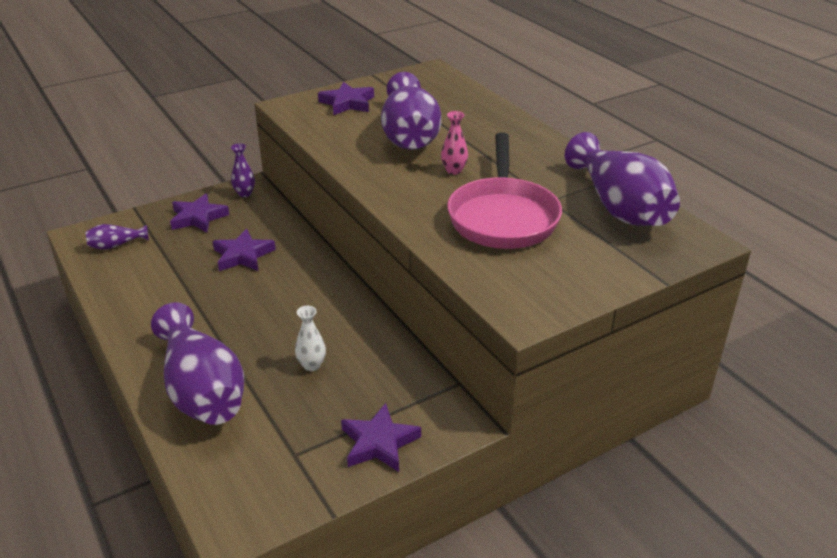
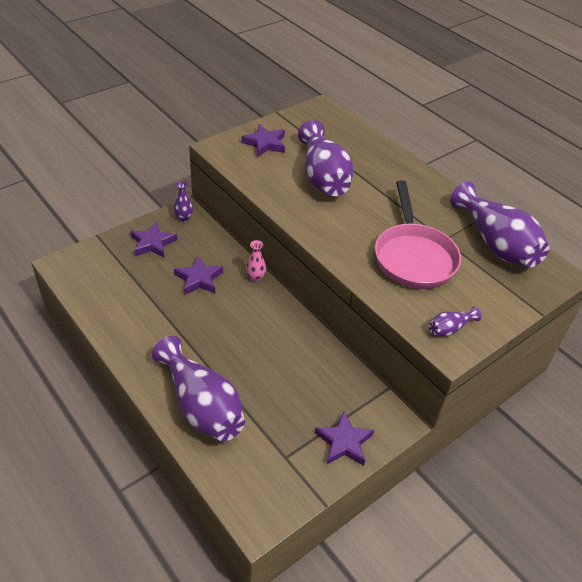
camera: 10 degrees left, 10 degrees up
purple vase [85,224,148,250] -> purple vase moved to [429,307,481,337]
white vase [295,306,326,371] -> none
pink vase [441,111,468,175] -> pink vase moved to [246,240,266,282]

